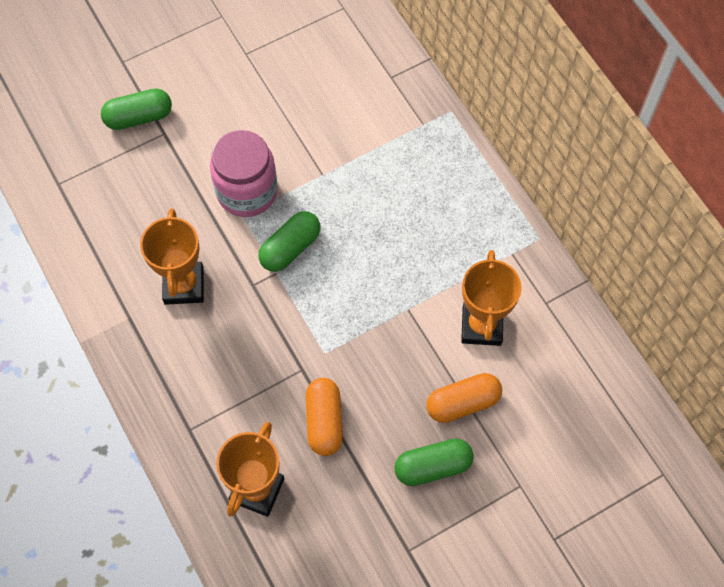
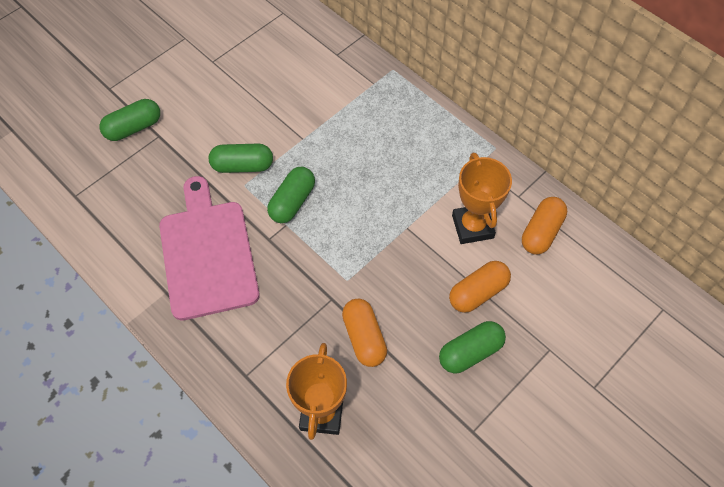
camera: 15 degrees left, 5 degrees down
orange trophy [140,208,204,305] -> pink cutting board [159,176,260,320]
pink jar [210,130,278,217] -> green capsule [209,144,273,173]
none -> orange capsule [522,197,567,254]

